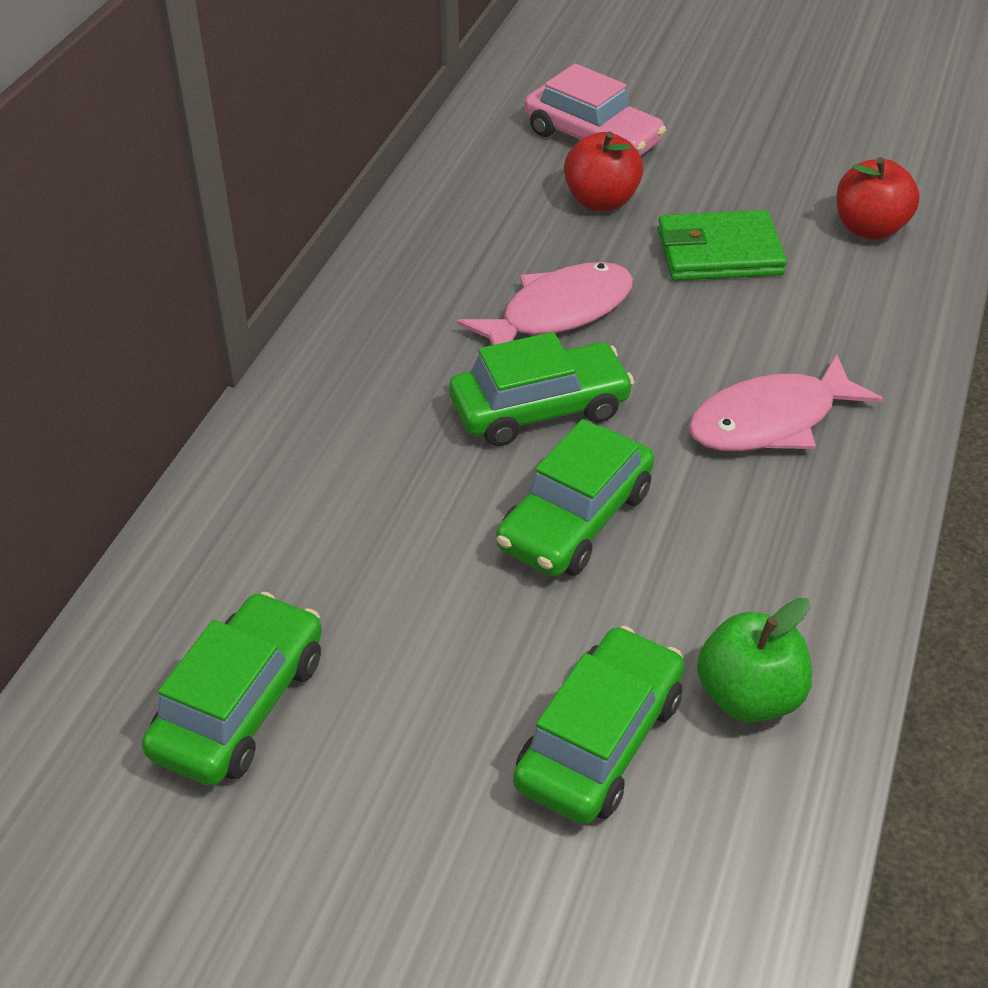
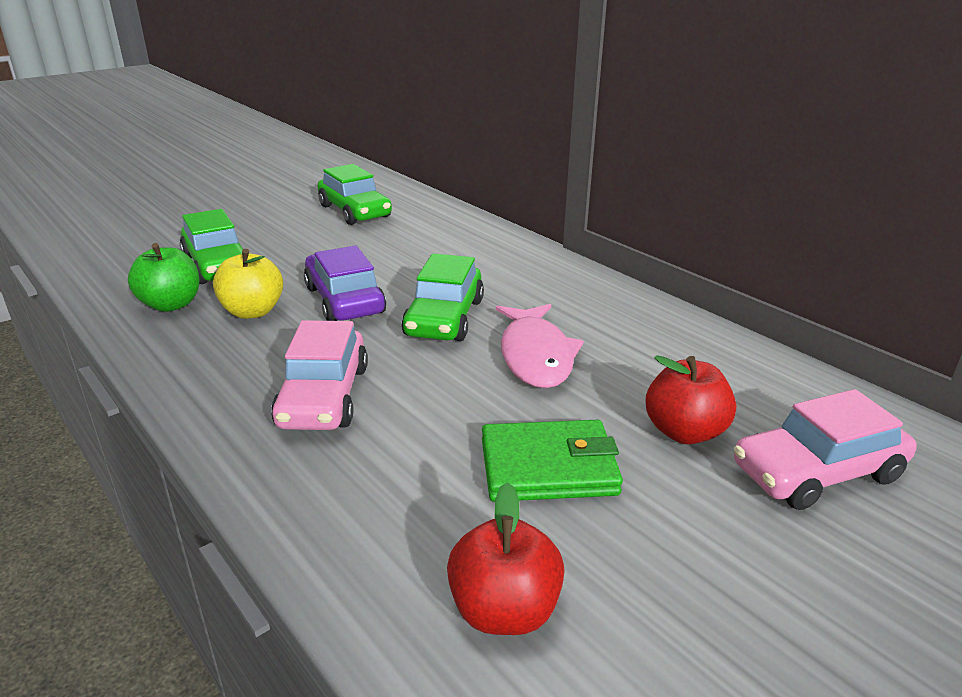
camera: 120 degrees right, 15 degrees down
green car [496,419,654,576] -> purple car [304,246,386,321]
green wallet [658,210,787,281] -> green wallet turned 60 degrees clockwise [482,420,623,502]
pink fish [688,354,884,451] -> pink car [271,320,368,430]
none -> yellow apple [213,249,283,319]

